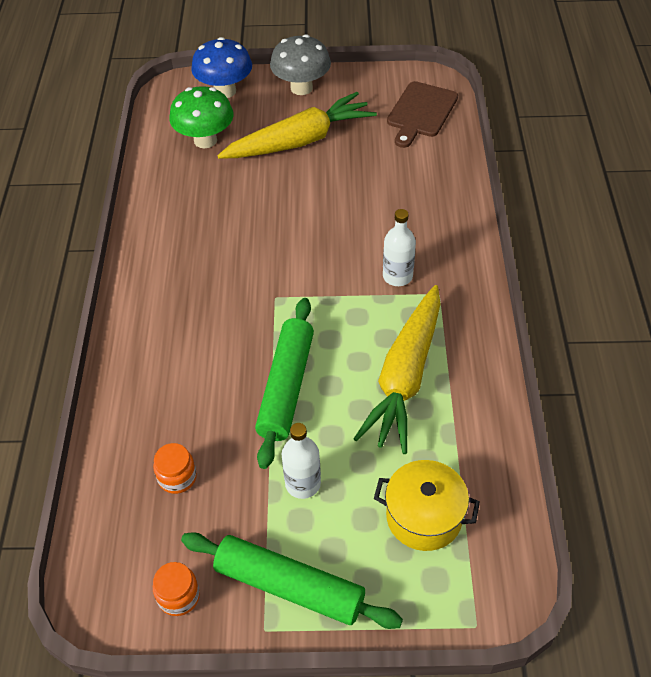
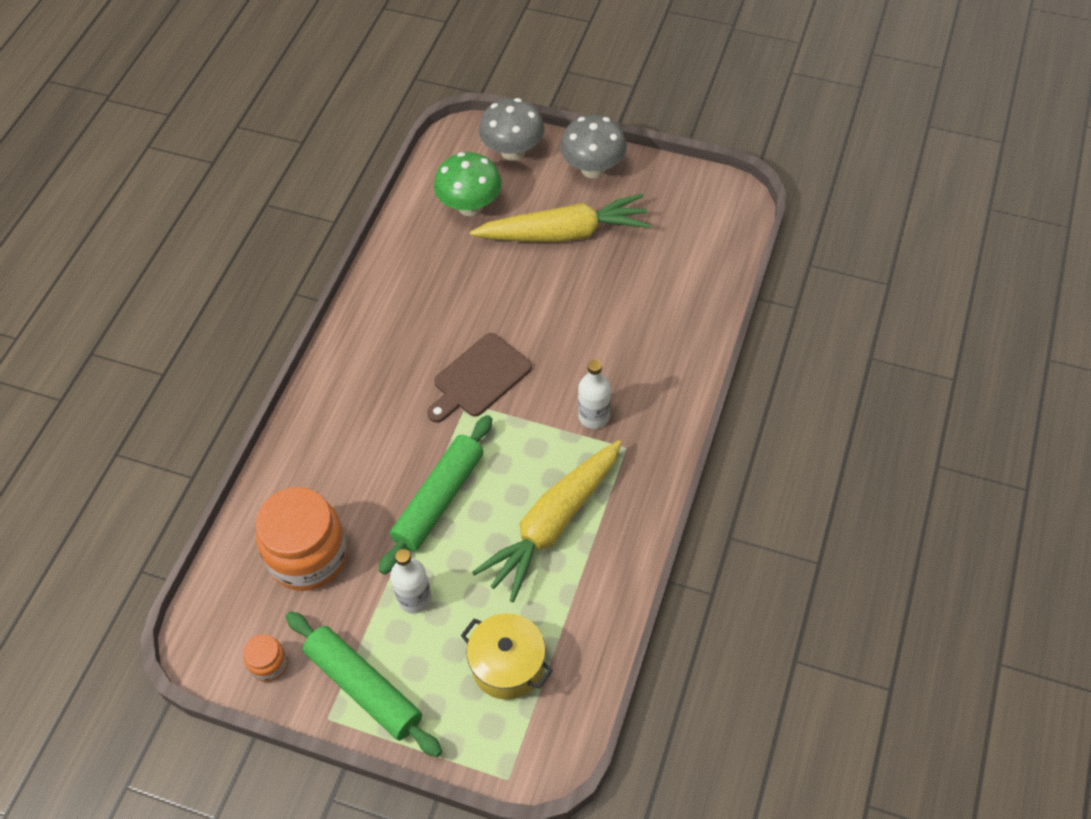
camera: 20 degrees right, 5 degrees up
orange jar [153,443,197,494] -> orange jar [256,487,348,591], size x2.20
blue mushroom [191,37,252,98] -> grey mushroom [479,98,545,161]
brown cutting board [387,81,458,148] -> brown cutting board moved to [427,333,532,423]

